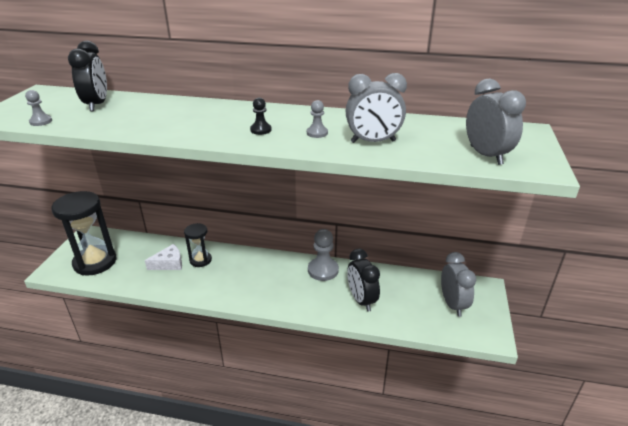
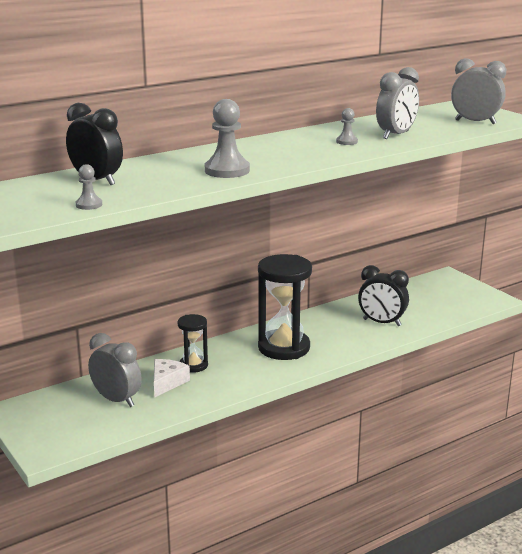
camera: 45 degrees left, 10 degrees down
black hourglass [51,191,116,276] -> black hourglass moved to [258,254,312,360]
black pawn [250,97,272,135] -> none
grey pawn [308,229,339,281] -> grey pawn moved to [205,99,250,178]
grey clock [441,252,476,317] -> grey clock moved to [88,333,142,407]

